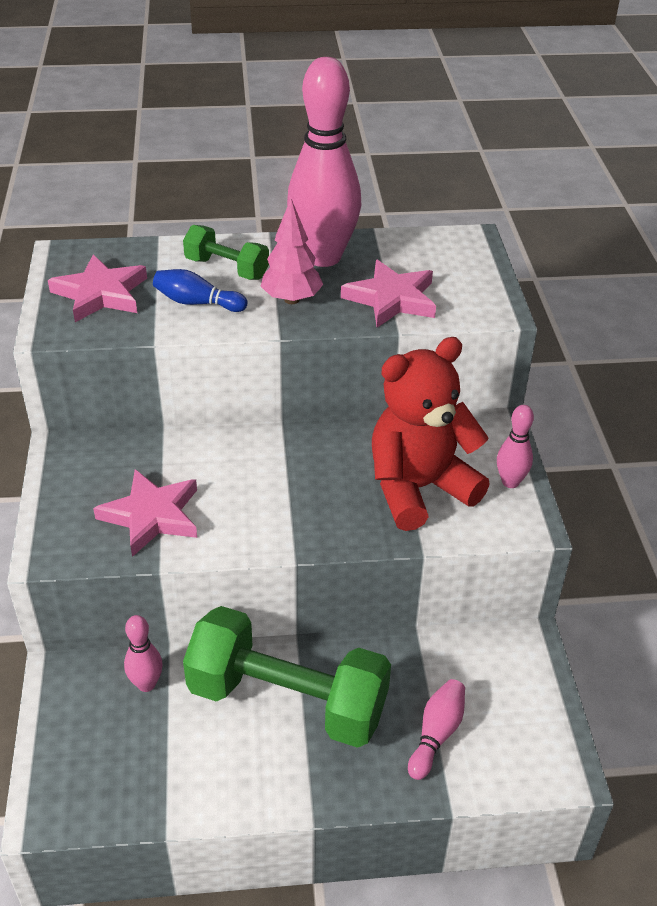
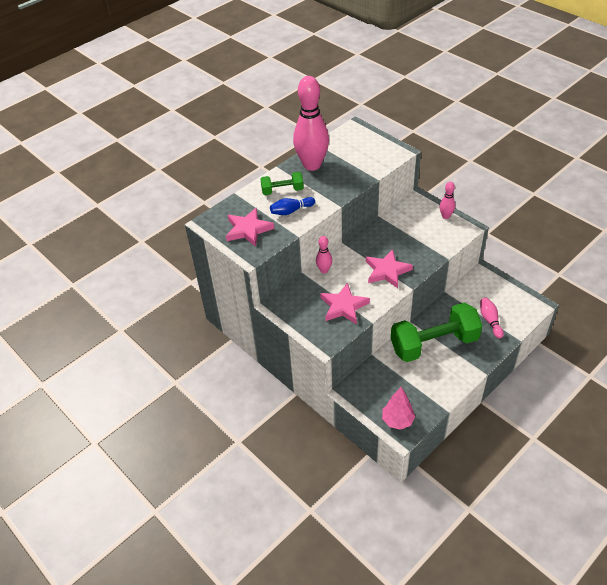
camera: 35 degrees left, 5 degrees up
pink bowling pin [124,615,163,692] -> pink bowling pin moved to [316,236,332,273]
pink tree [261,199,323,304] -> pink tree moved to [382,387,415,430]
pink star [341,260,436,328] -> pink star moved to [366,249,413,288]
red teddy bear [372,337,490,531] -> none

